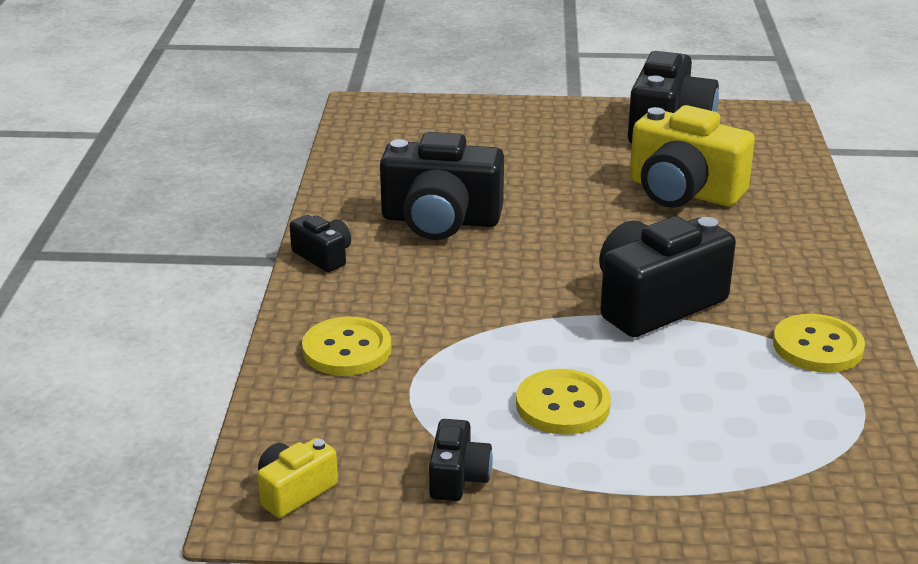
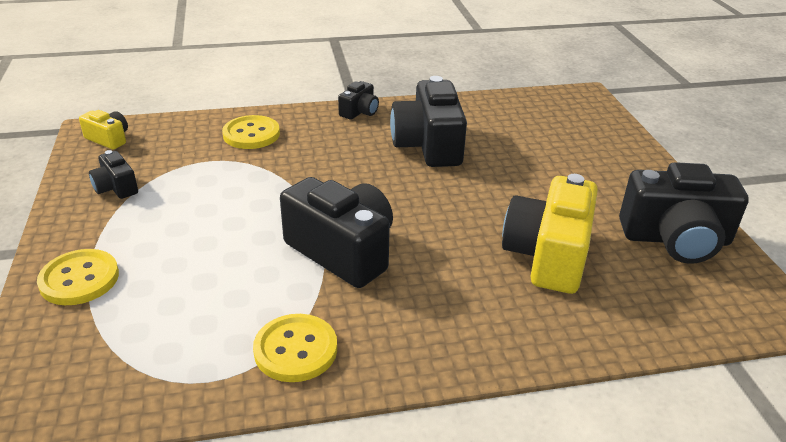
camera: 75 degrees right, 5 degrees up
black camera [429,419,493,501] -> black camera turned 60 degrees clockwise [89,150,138,199]
yellow button [516,369,611,435] -> yellow button moved to [37,249,119,305]

